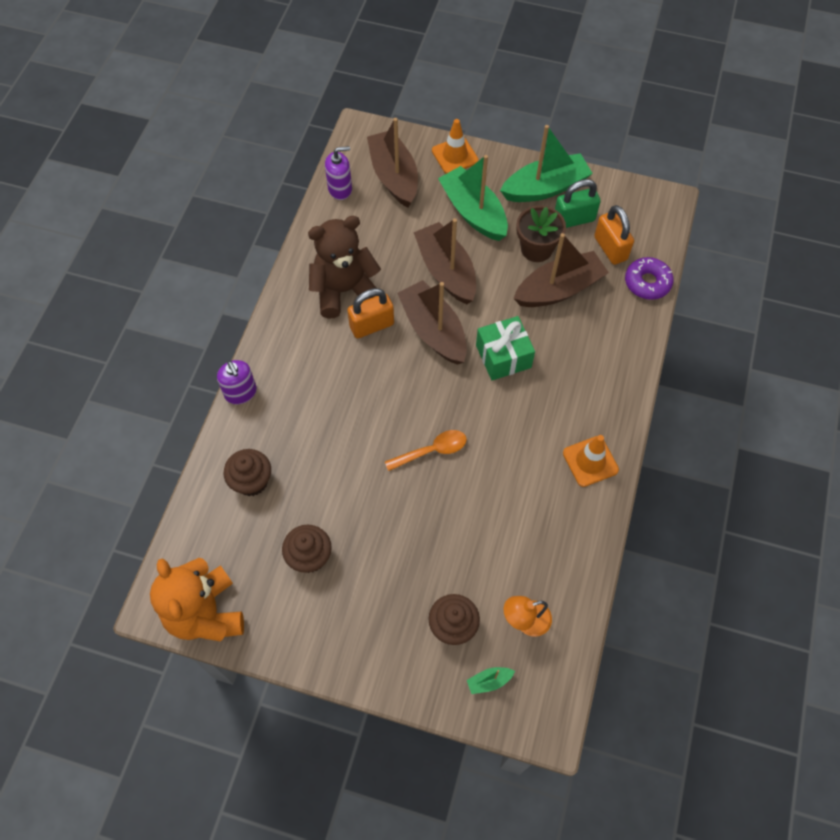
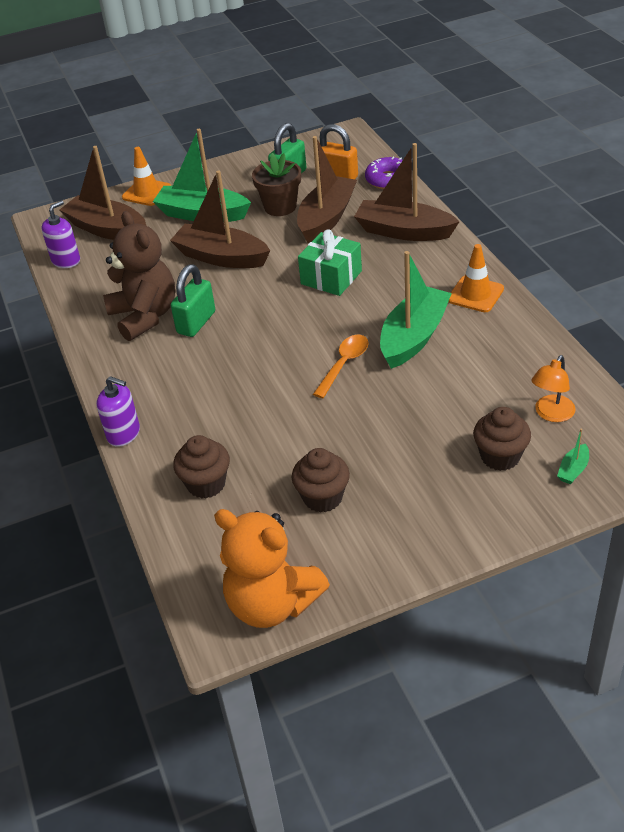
camera: 35 degrees left, 20 degrees down
brown teddy bear [308,216,381,319] -> brown teddy bear turned 120 degrees clockwise [103,211,175,341]
orange padlock [347,288,394,339] -> green padlock [171,264,215,337]
brown boat [397,280,467,365] -> brown boat moved to [354,143,460,241]
green boat [500,125,593,202] -> green boat moved to [380,251,452,369]

